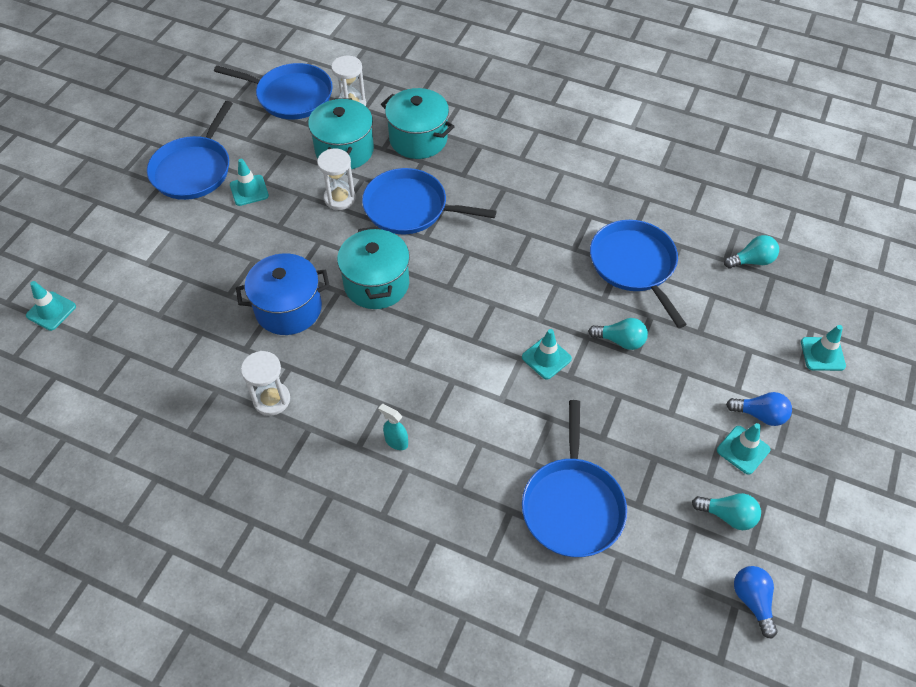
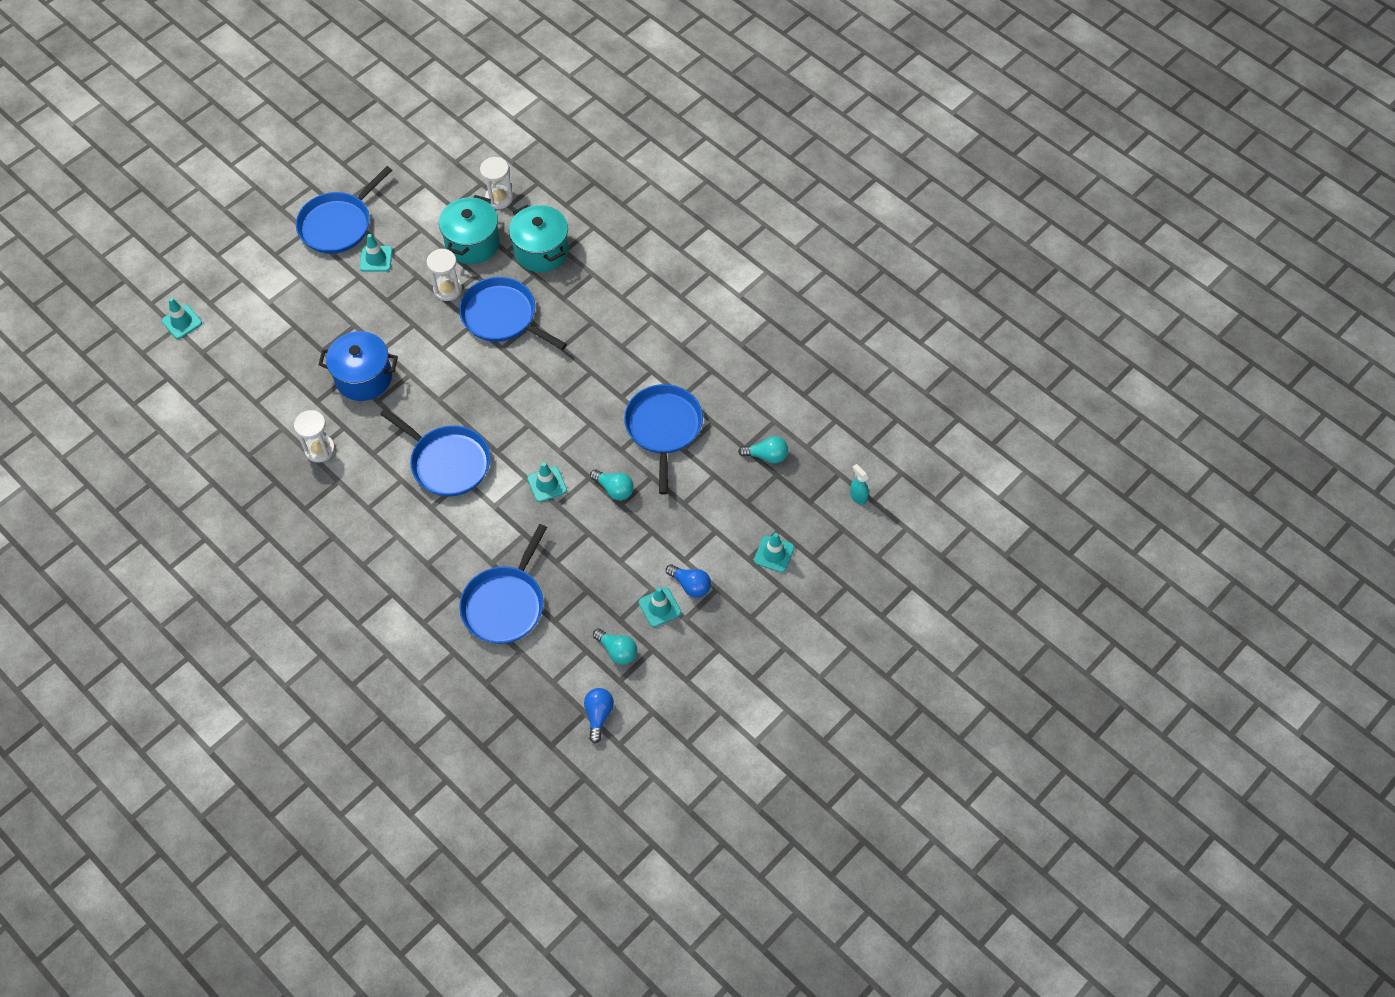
camera: 20 degrees right, 5 degrees up
blue pan [214,63,333,119] -> blue pan moved to [380,408,491,497]
turquoise pot [337,226,410,309] -> none
turquoise spray bottle [378,404,408,450] -> turquoise spray bottle moved to [850,464,869,505]

